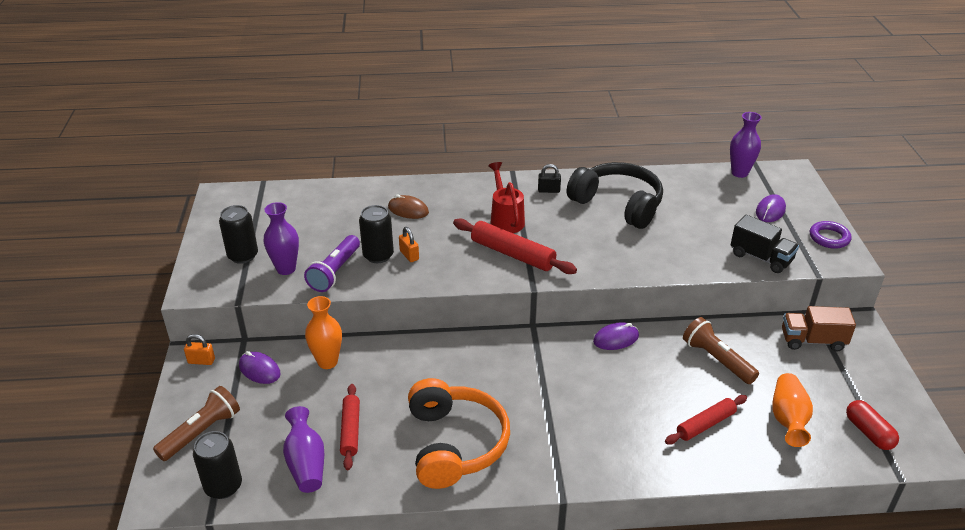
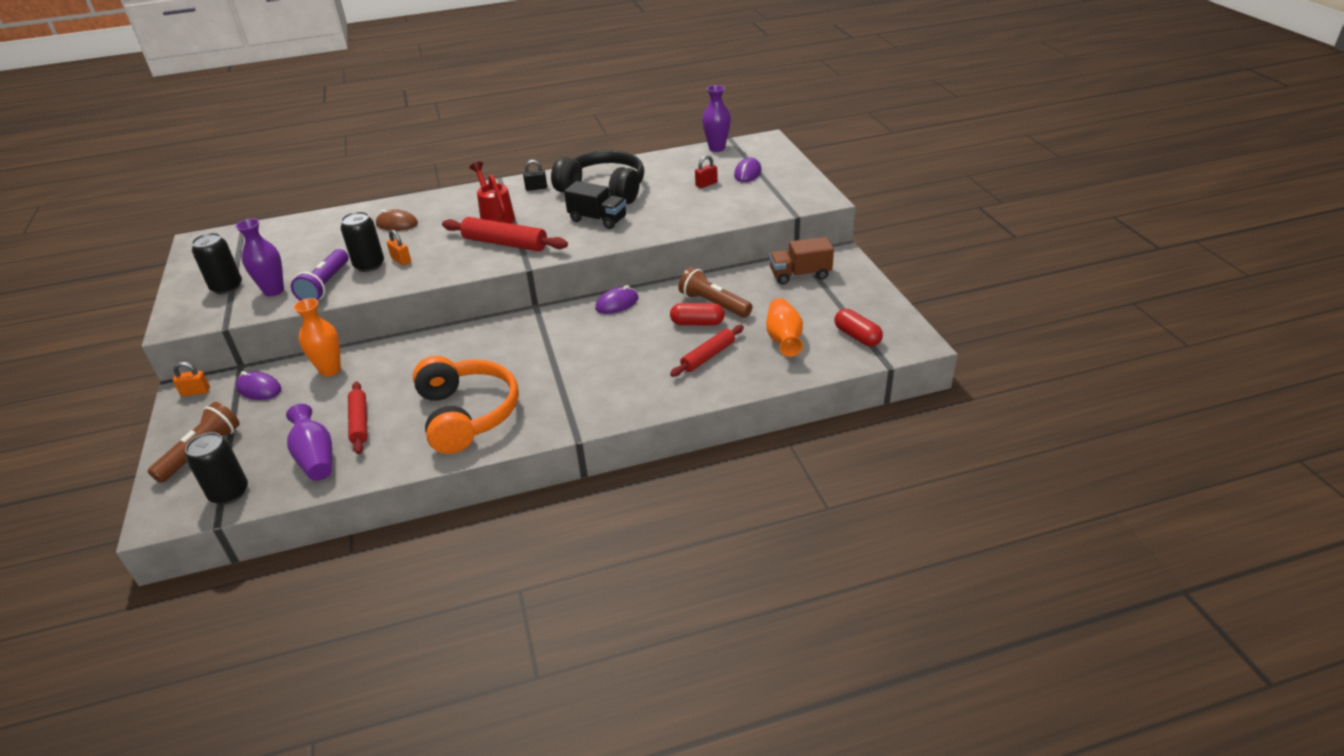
camera: 10 degrees left, 0 degrees up
black truck [731,215,799,273] -> black truck moved to [564,181,626,229]
purple ring [810,221,852,249] -> none
none -> red capsule [670,303,725,325]
none -> red padlock [695,155,718,188]

